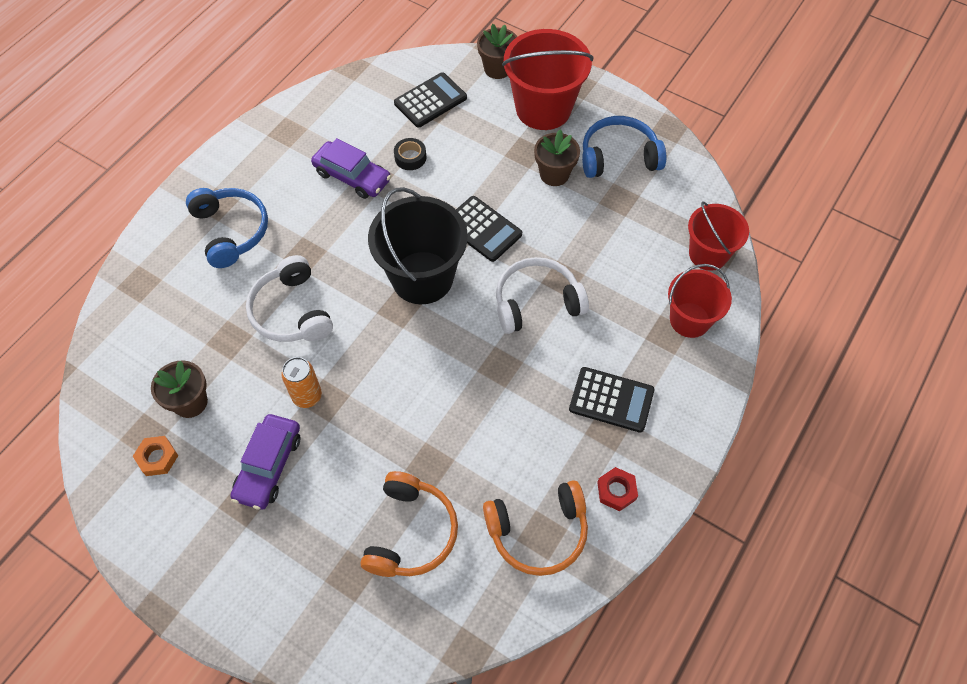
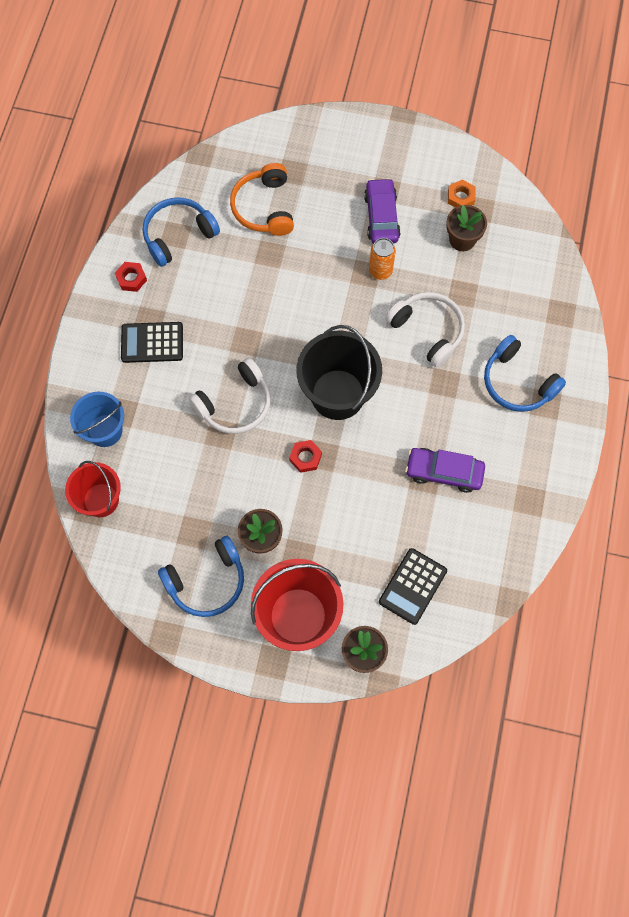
camera: 160 degrees right, 10 degrees up
black tape [394,138,426,170] -> none
black calculator [456,196,522,262] -> red nut [289,440,322,473]
orange headphones [483,480,588,576] -> blue headphones [143,197,220,267]
red bucket [668,264,732,338] -> blue bucket [70,392,124,447]

